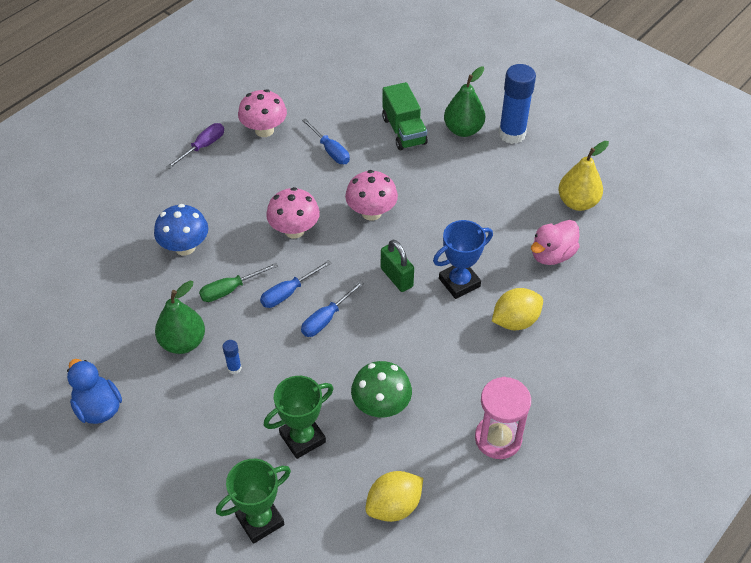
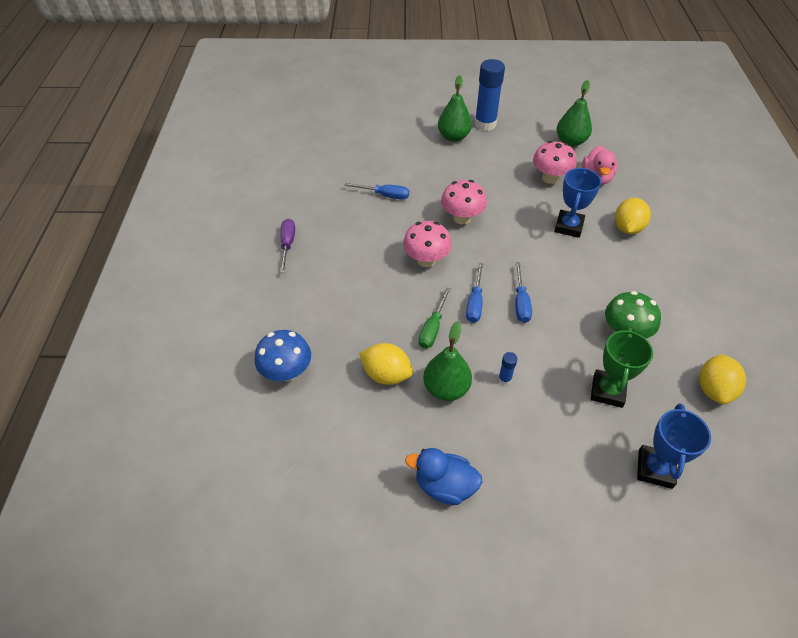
camera: 40 degrees left, 0 degrees up
blue mushroom [154,204,208,255] -> blue mushroom moved to [254,330,311,381]
green trophy [216,459,291,544] -> blue trophy [637,403,711,489]
pink mushroom [238,89,287,137] -> pink mushroom moved to [533,141,576,184]
green padlock [381,240,414,292] -> none
green truck [382,82,428,150] -> none
pink hourglass [475,377,531,459] -> none
yellow pear [558,141,609,211] -> green pear [557,80,592,147]
none -> yellow lemon [359,343,413,385]

